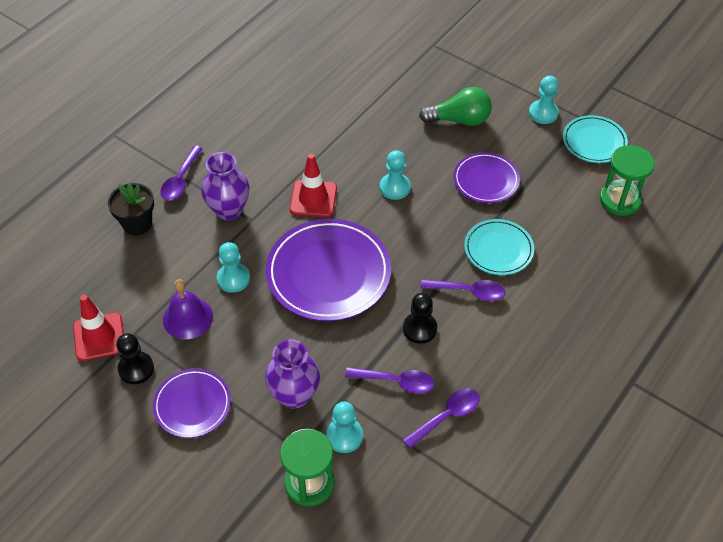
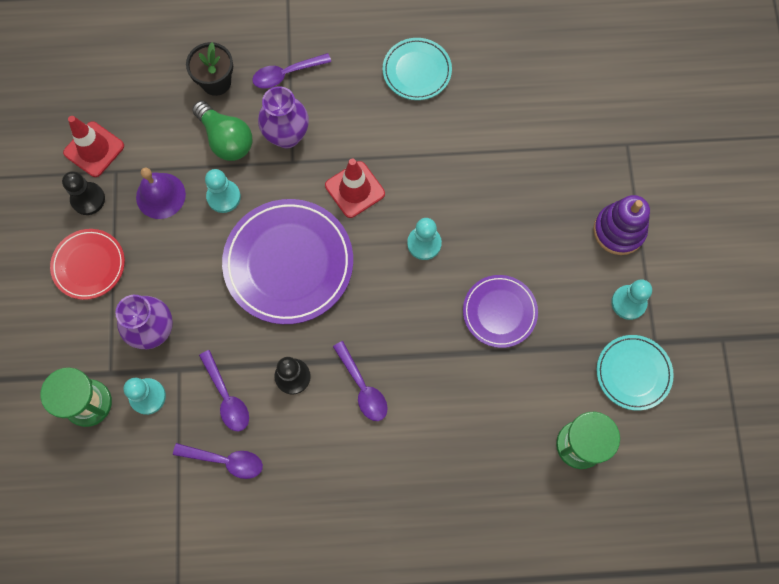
camera: 50 degrees right, 20 degrees up
purple plate [153,369,231,438] -> red plate [50,229,125,300]
green light bulb [419,87,492,126] -> green light bulb moved to [192,100,252,161]
turquoise plate [464,219,534,275] -> turquoise plate moved to [383,38,452,100]
none -> purple stacking toy [593,195,650,255]

